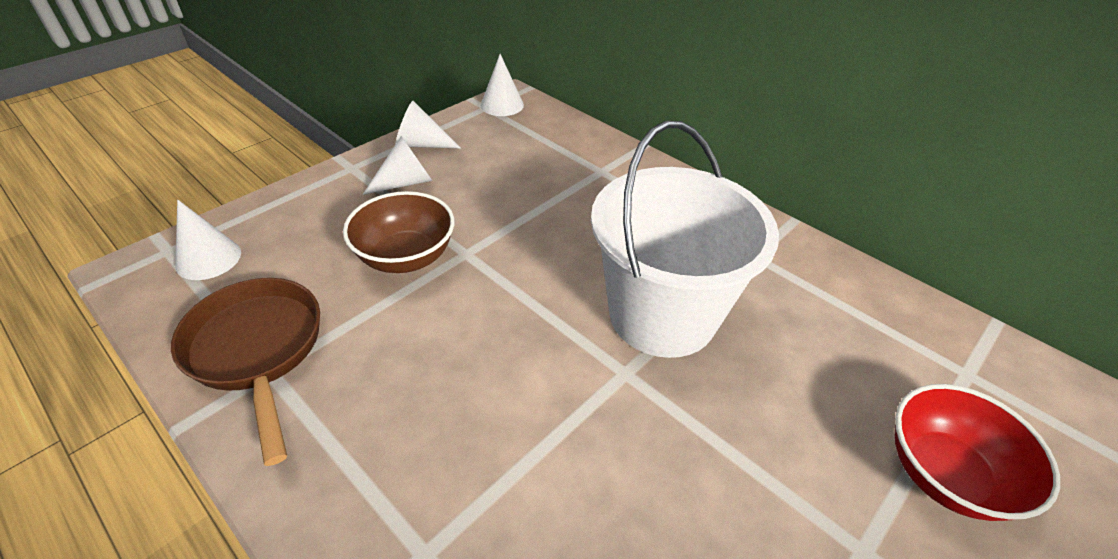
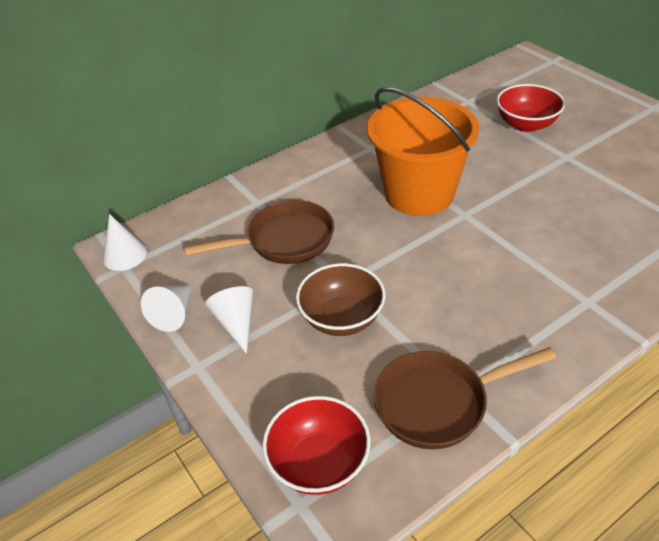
camera: 75 degrees left, 0 degrees up
white cone [175,199,241,280] -> red bowl [262,396,371,495]
white bucket [591,121,779,358] -> orange bucket [367,87,479,216]
none -> brown pan [184,200,334,264]

